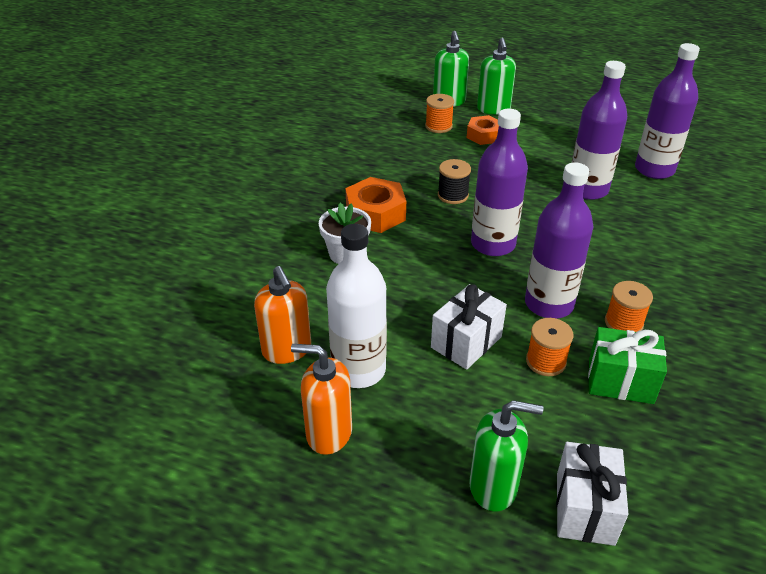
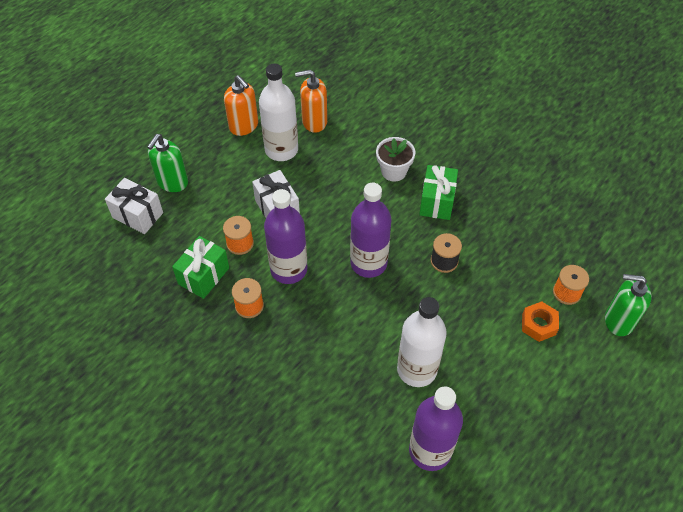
camera: 110 degrees right, 15 degrees up
orange soap dispenser [291,344,352,455] -> orange soap dispenser turned 105 degrees clockwise [224,75,258,136]
orange nut [345,177,406,233] -> green gift [419,165,458,220]
green soap dispenser [477,38,516,115] -> none
purple bottle [572,61,627,200] -> white bottle [397,297,447,387]

